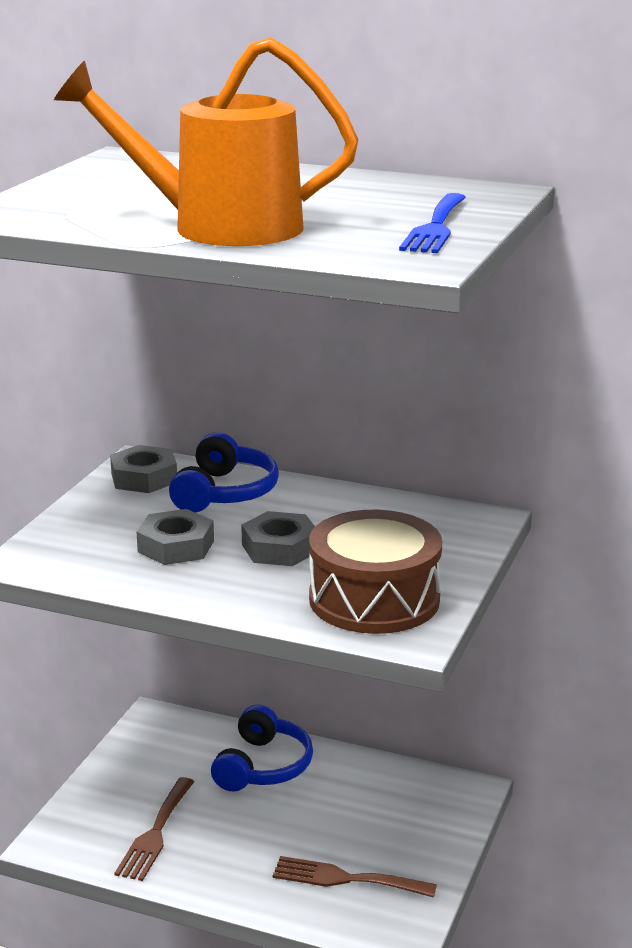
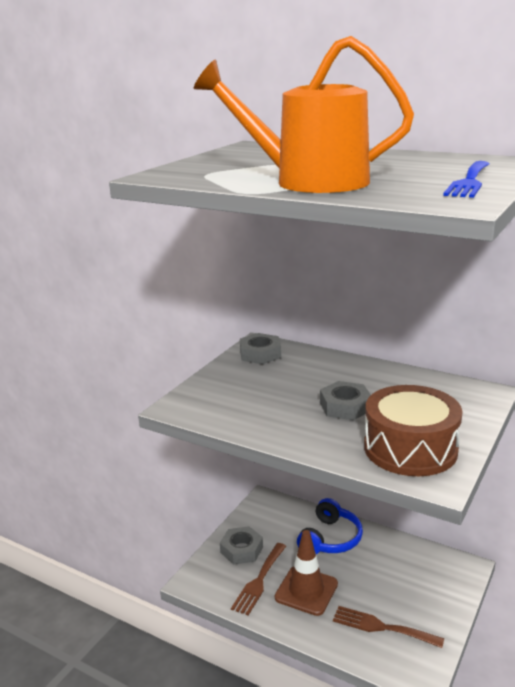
camera: 10 degrees right, 0 degrees up
grey nut [137,509,214,565] -> grey nut moved to [220,526,263,565]
blue headphones [169,432,279,513] -> none
none -> brown traffic cone [275,530,338,616]

